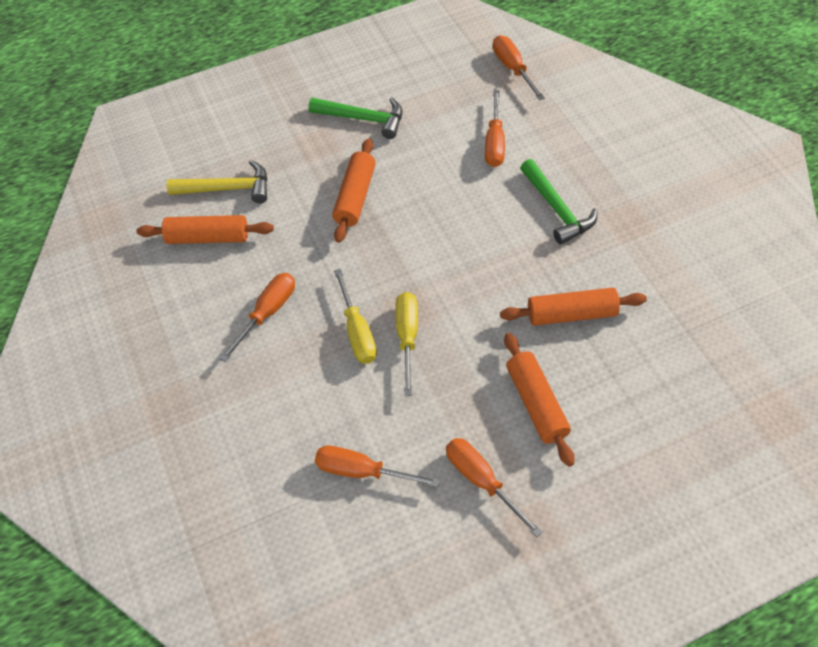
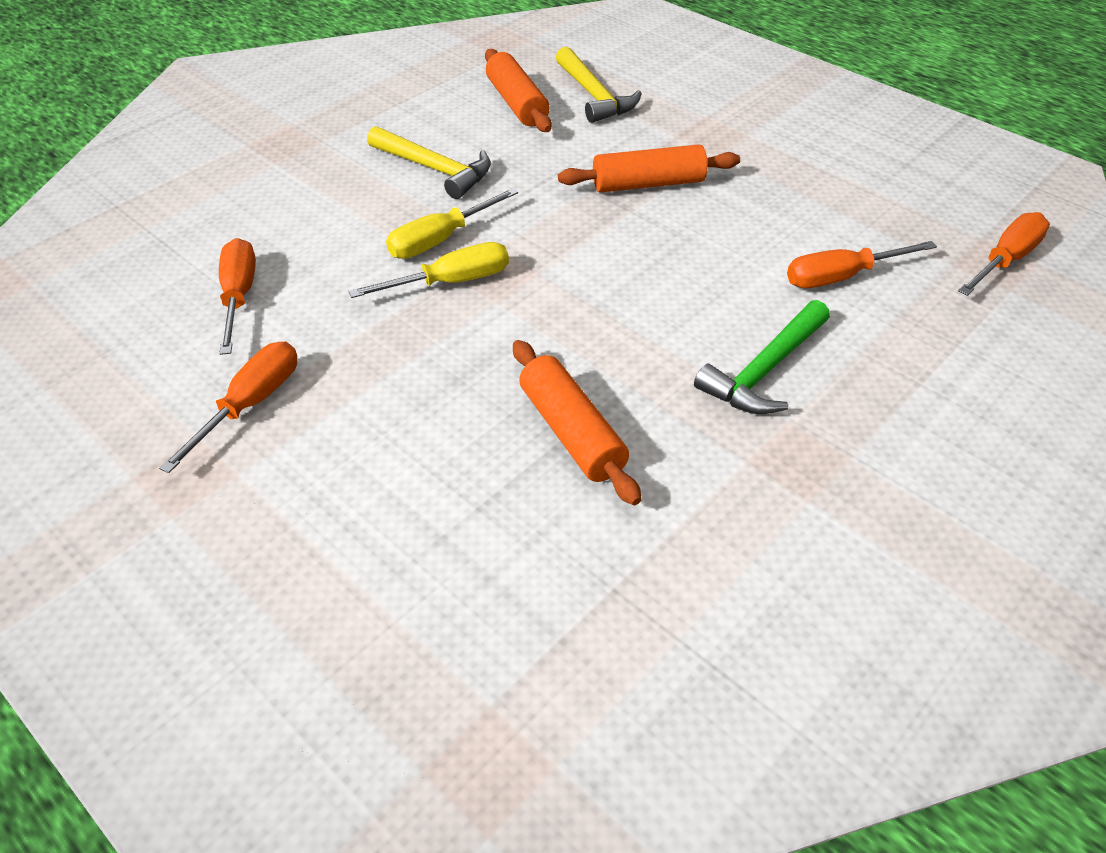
camera: 65 degrees right, 10 degrees down
orange screwdriver [220,273,295,362] -> yellow hammer [367,126,491,199]
green hammer [309,98,402,139] -> none
orange rolling pin [504,333,575,467] -> none

